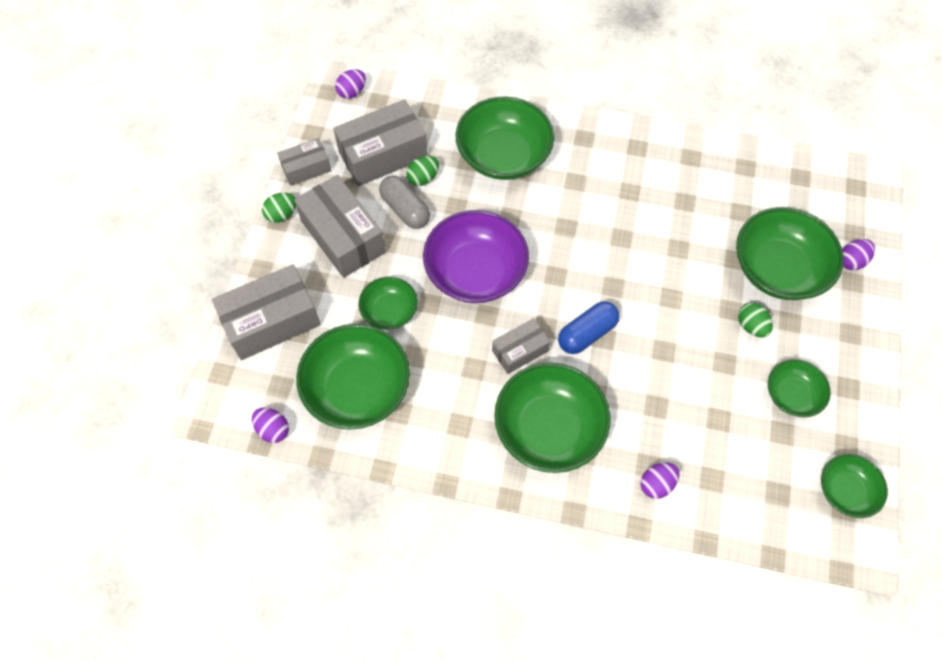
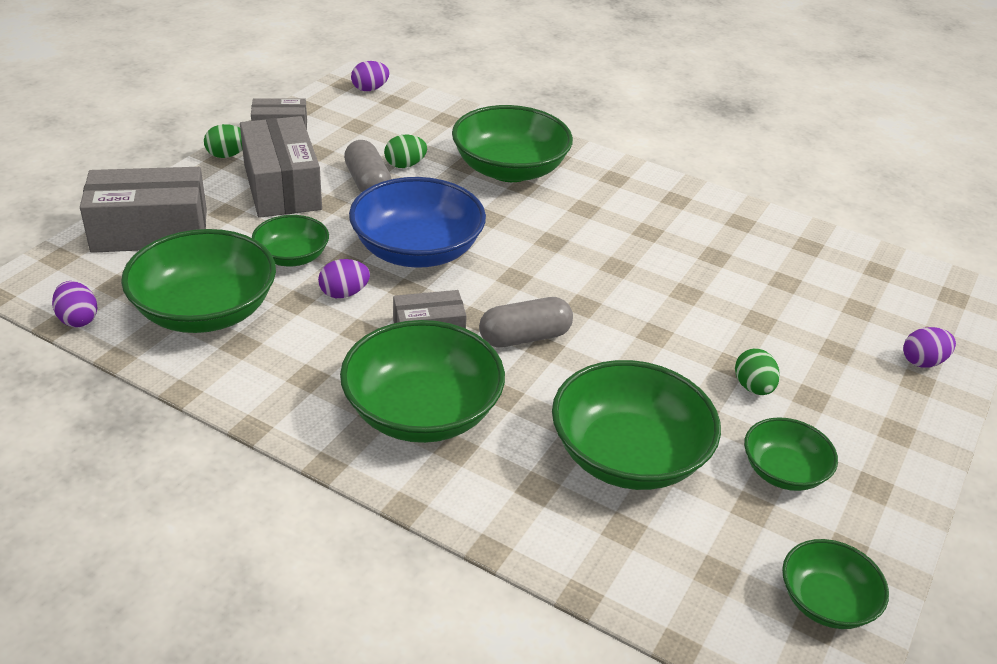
camera: 15 degrees right, 25 degrees down
grey box [333,99,428,186] -> none
purple bowl [423,210,529,303] -> blue bowl [349,177,486,268]
blue capsule [558,301,620,354] -> grey capsule [479,297,573,348]
purple egg [640,462,679,499] -> purple egg moved to [318,259,370,298]
green bowl [736,207,844,300] -> green bowl moved to [552,360,721,490]

